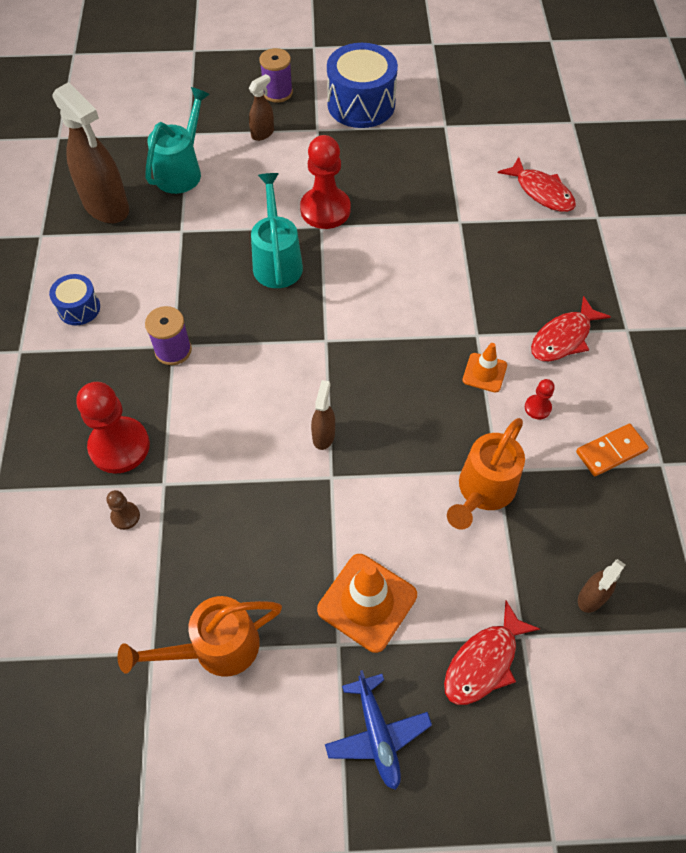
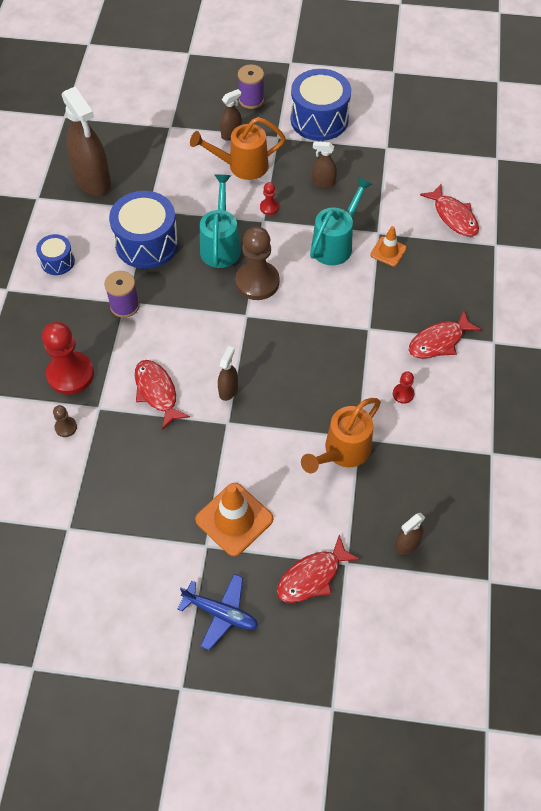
camera: 10 degrees right, 0 degrees up
orange watering can [118,596,282,677] -> orange watering can moved to [190,117,286,180]
turquoise watering can [145,87,210,194] -> turquoise watering can moved to [310,177,373,265]
red pawn [300,135,351,229] -> red pawn [260,182,279,215], size x0.45
blue plane [325,670,432,790] -> blue plane turned 60 degrees counterclockwise [178,574,258,651]
orange traffic cone [462,343,507,393] -> orange traffic cone moved to [370,226,407,267]
orange domino [576,423,649,476] -> none
none -> blue drum [109,191,179,269]
none -> red fish [135,360,190,430]
none -> brown pawn [235,227,279,300]
none -> brown spray bottle [312,141,337,188]

